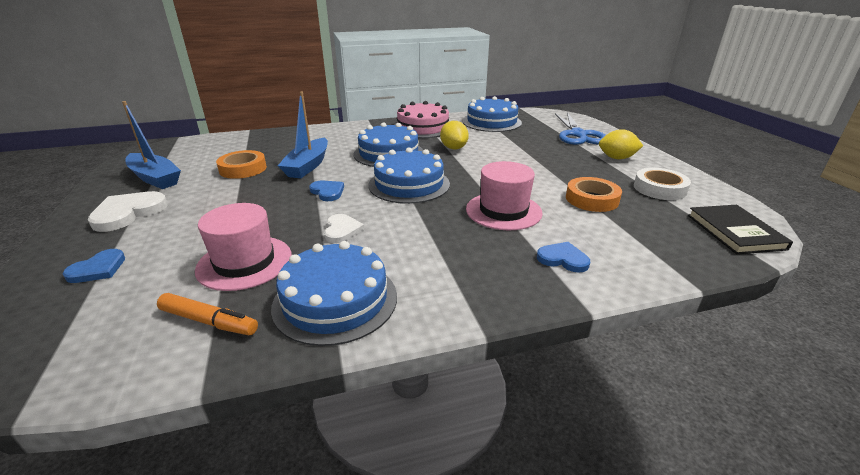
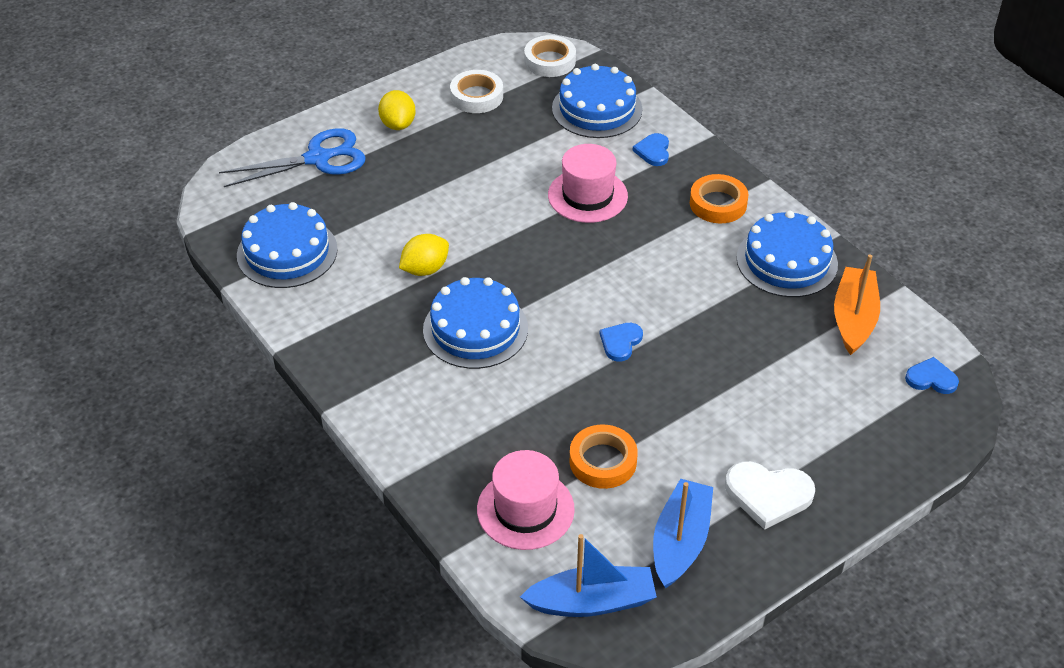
camera: 110 degrees left, 15 degrees up
blue heart [63,249,125,283] -> blue heart moved to [905,357,959,394]
orange marker [157,293,258,335] -> orange boat [834,254,880,355]
pink hat [195,203,292,291] -> pink hat moved to [477,450,575,550]
blue boat [278,92,328,178] -> blue boat moved to [520,534,657,617]
white heart [324,214,364,243] -> none
blue cake [369,147,450,204] -> blue cake moved to [552,64,643,138]
pink cake [394,101,449,138] -> none
orange tape [566,177,622,212] -> orange tape moved to [690,174,748,223]
black book [688,205,793,254] -> white tape [524,35,576,77]

